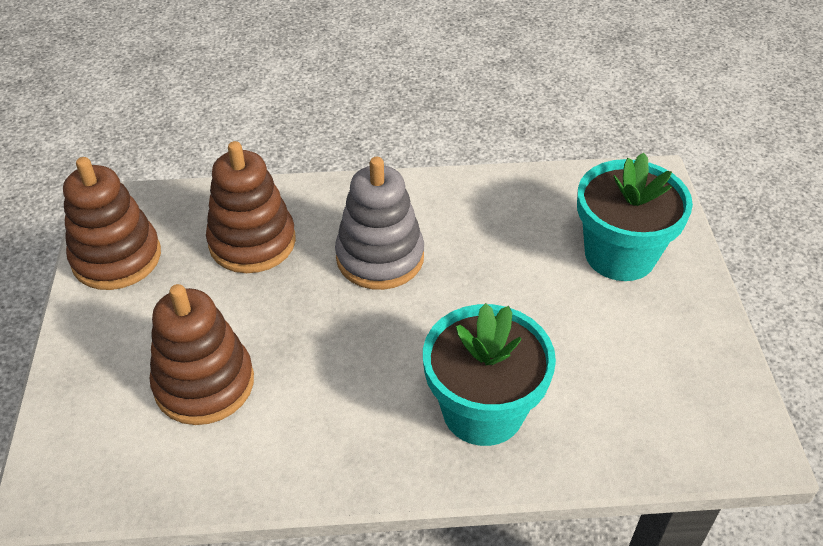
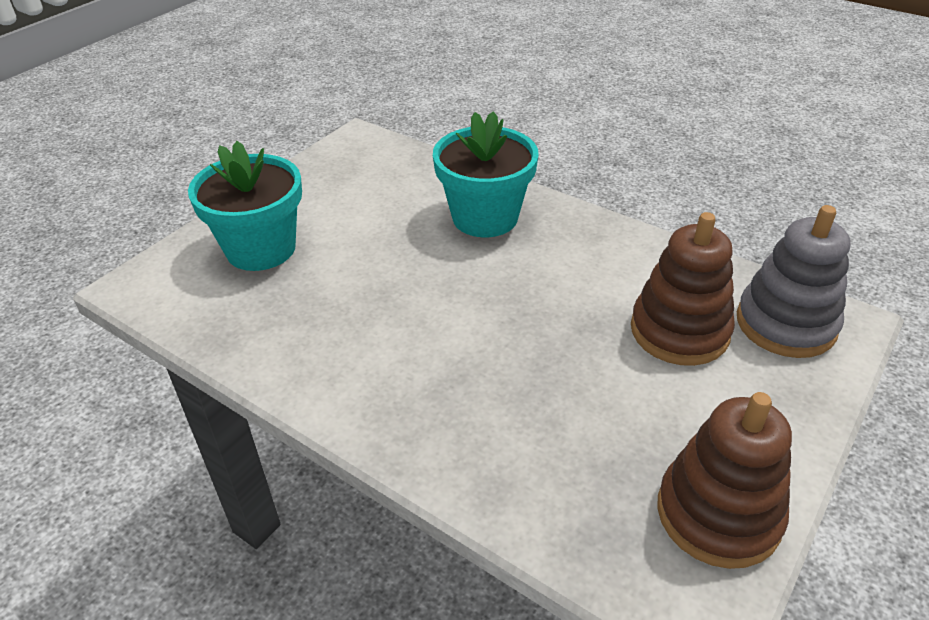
camera: 140 degrees left, 5 degrees down
brown stacking toy [206,141,296,273] -> none
grey stacking toy [335,157,424,290] -> grey stacking toy moved to [737,205,851,358]

